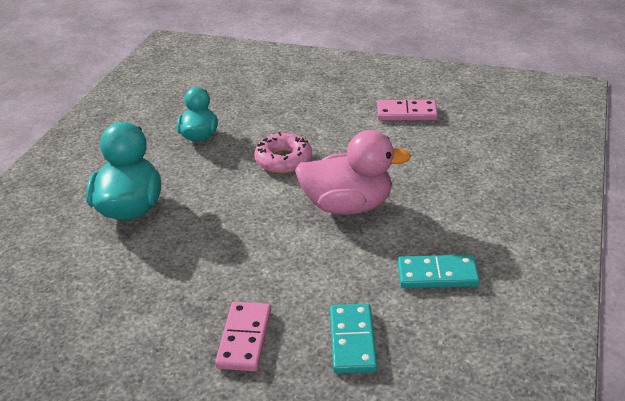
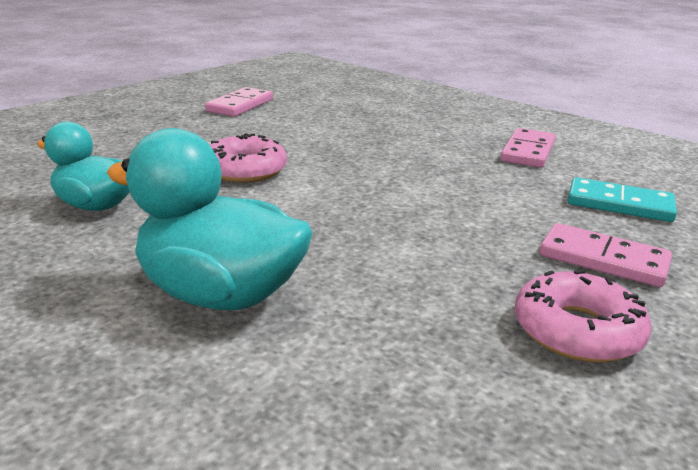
camera: 70 degrees left, 10 degrees down
pink duck [295,130,411,214] -> none
turquoise domino [398,255,480,288] -> pink domino [500,128,556,168]
none -> pink donut [515,270,652,363]

